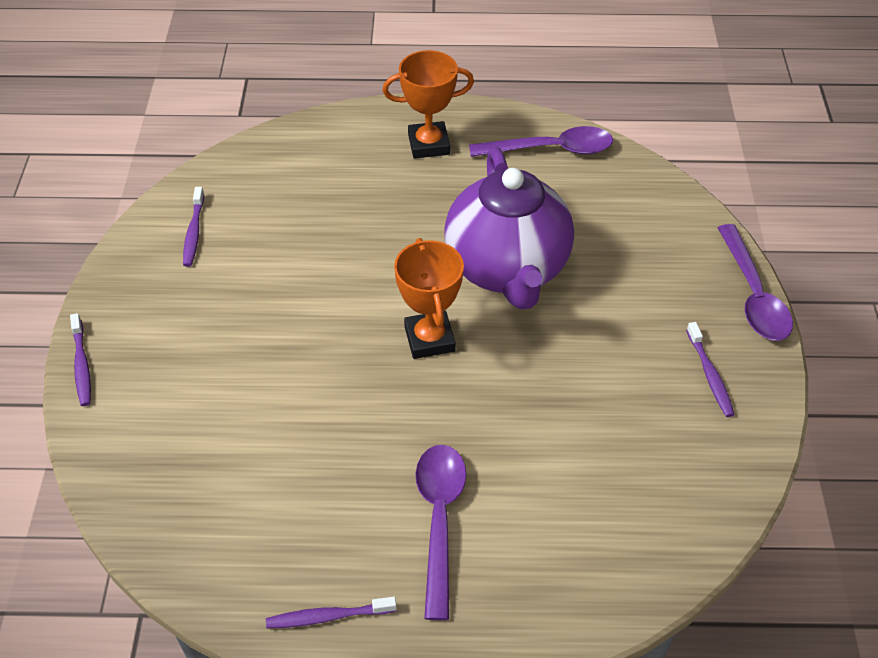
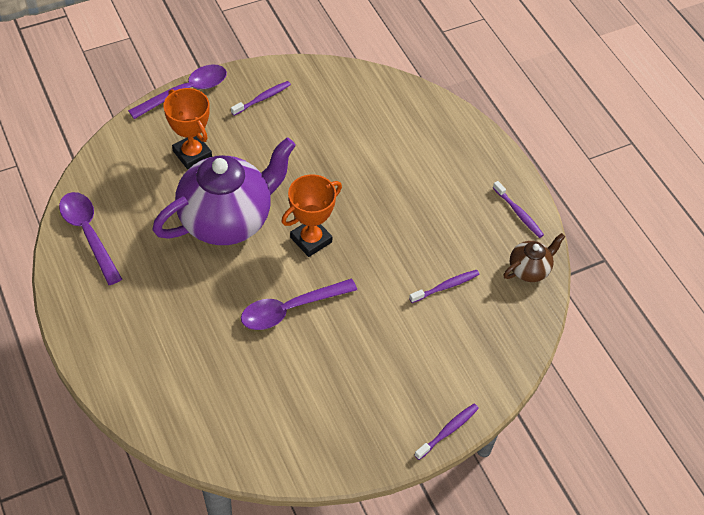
camera: 120 degrees left, 5 degrees up
purple toothbrush [183,187,204,267] -> purple toothbrush moved to [409,270,480,303]
orange trophy [382,50,474,159] -> orange trophy moved to [163,88,212,169]
purple spoon [415,445,466,620] -> purple spoon moved to [241,279,357,330]
none -> brown teapot [503,233,565,282]

